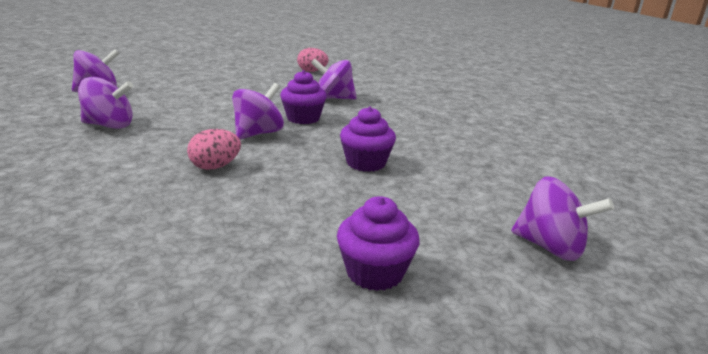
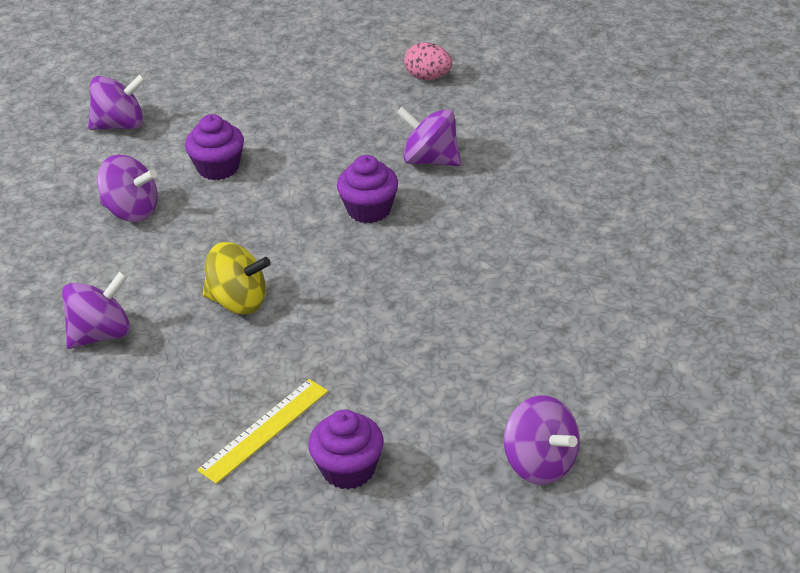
camera: 20 degrees right, 15 degrees up
pink egg [187,129,241,170] -> yellow spinning top [203,242,271,314]
purple spinning top [232,83,284,139] -> purple spinning top moved to [62,271,130,349]
purple cupcake [340,107,396,172] -> purple cupcake moved to [185,114,244,180]
none -> yellow ruler [197,379,328,484]

